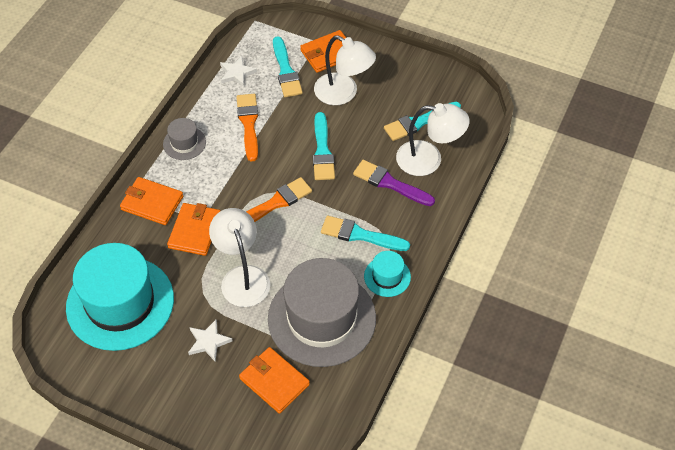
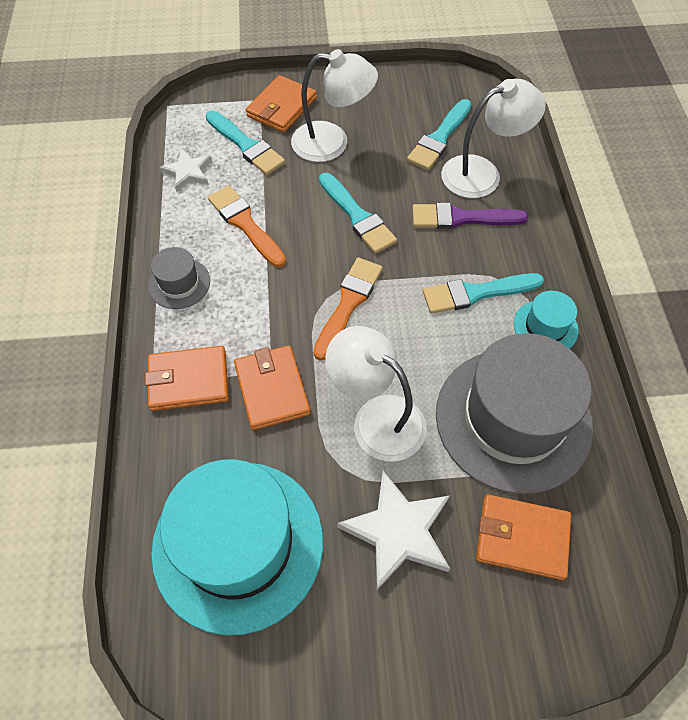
camera: 30 degrees left, 5 degrees up
white star [188,320,233,362] -> white star [338,471,450,590], size x1.66

